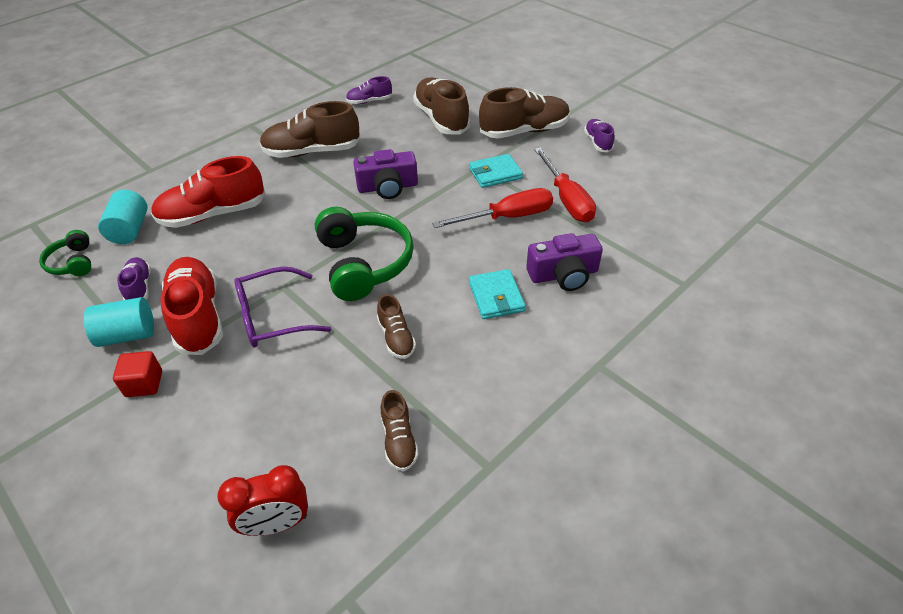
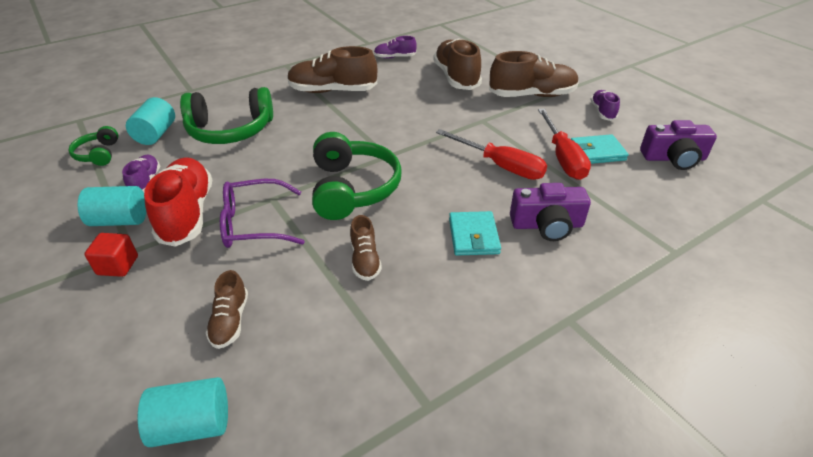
camera: 10 degrees right, 5 degrees down
red shoe [151,156,265,228] -> green headphones [180,87,273,144]
red clock [217,465,308,536] -> turquoise cylinder [138,377,228,447]
purple camera [353,149,418,199] -> purple camera moved to [640,120,717,170]
brown shoe [381,390,419,471] -> brown shoe moved to [206,270,248,349]
red screwdriver [432,188,553,228] -> red screwdriver turned 45 degrees clockwise [436,129,547,180]
turquoise wallet [469,154,523,188] -> turquoise wallet moved to [571,134,629,164]

